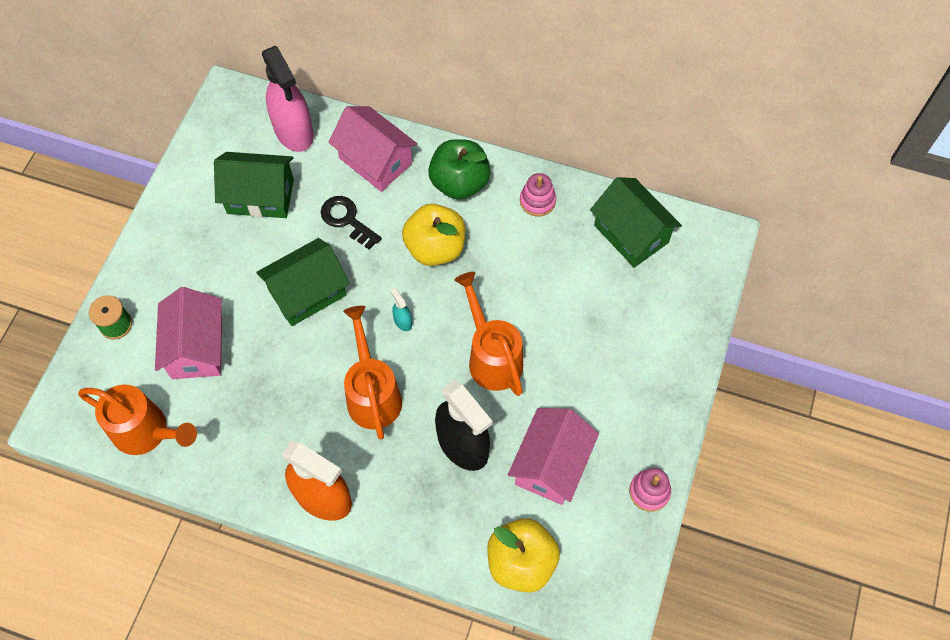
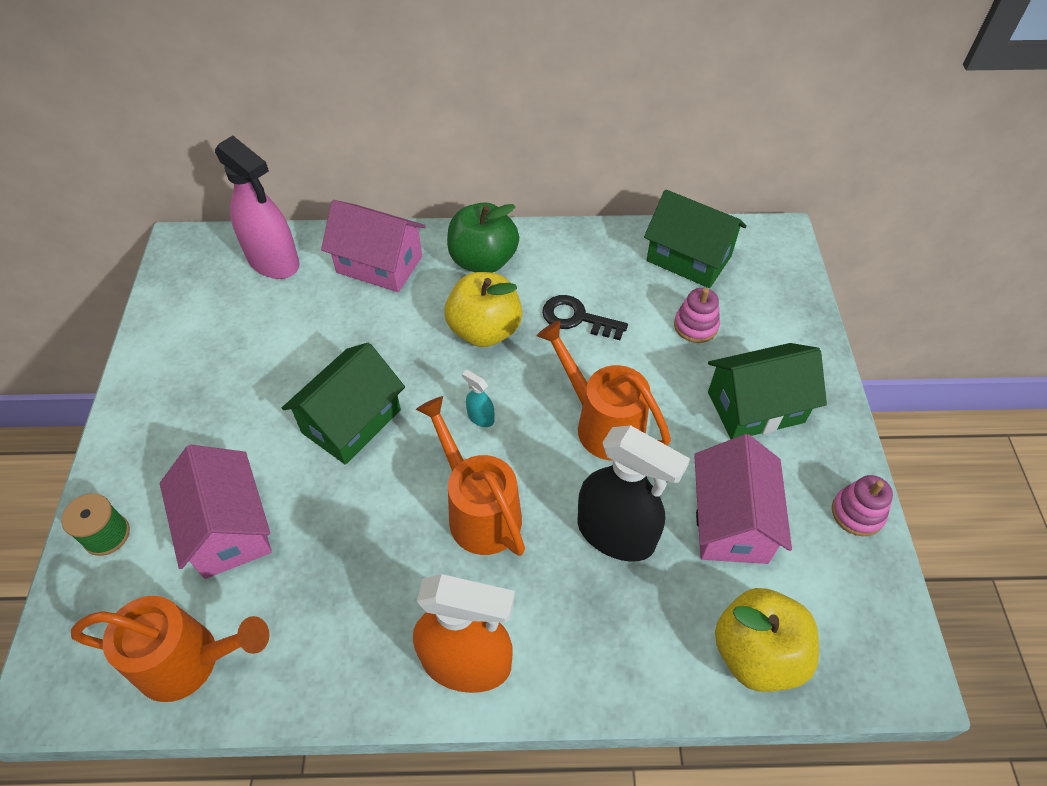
camera: 20 degrees left, 10 degrees down
green house [214,152,294,218] -> green house moved to [708,343,827,439]
black key [321,196,382,250] -> black key moved to [542,295,628,340]
pink stacking toy [520,173,556,216] -> pink stacking toy moved to [674,288,720,343]

